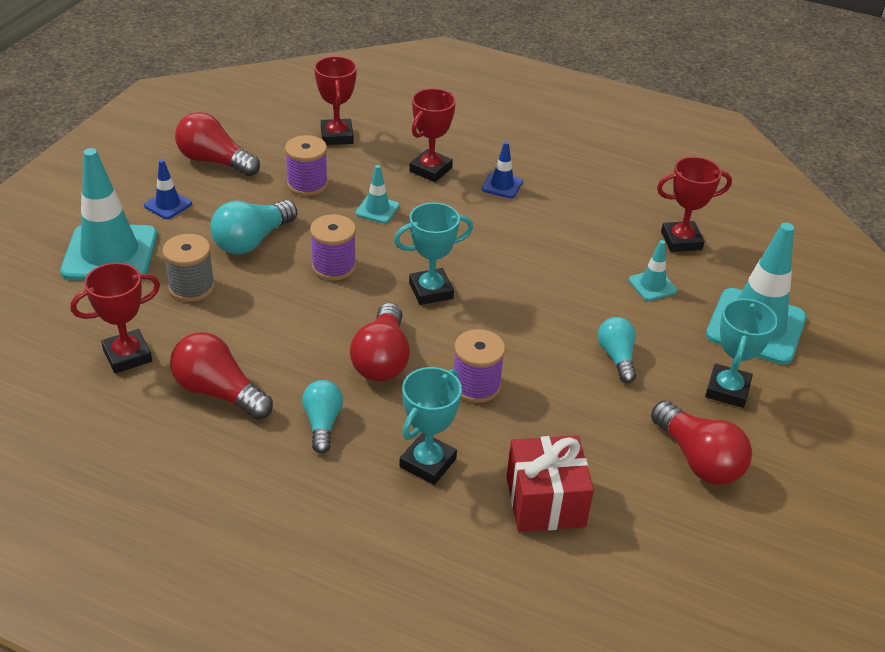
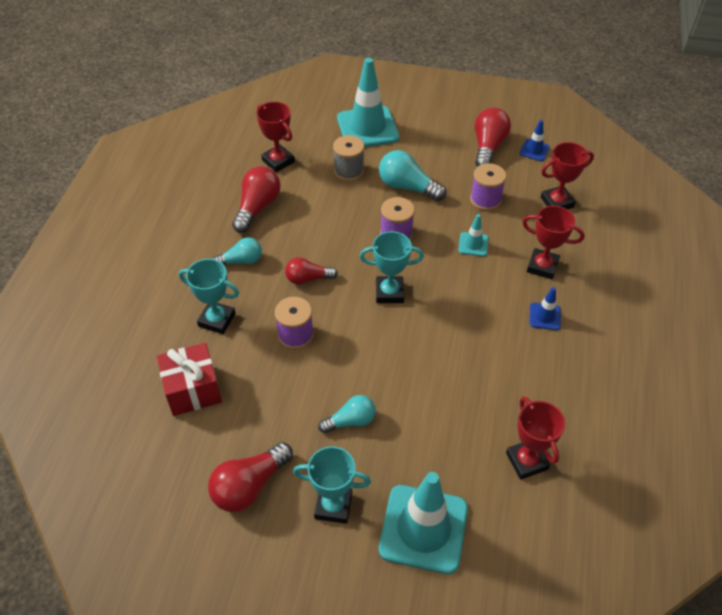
camera: 80 degrees right, 10 degrees up
blue traffic cone [144,159,192,219] -> blue traffic cone moved to [519,120,550,161]
red light bulb [350,303,410,381] -> red light bulb [285,257,338,285], size x0.65
turquoise trophy [394,203,473,305] -> turquoise trophy turned 60 degrees counterclockwise [359,231,424,303]
turquoise traffic cone [629,240,677,301] -> none

